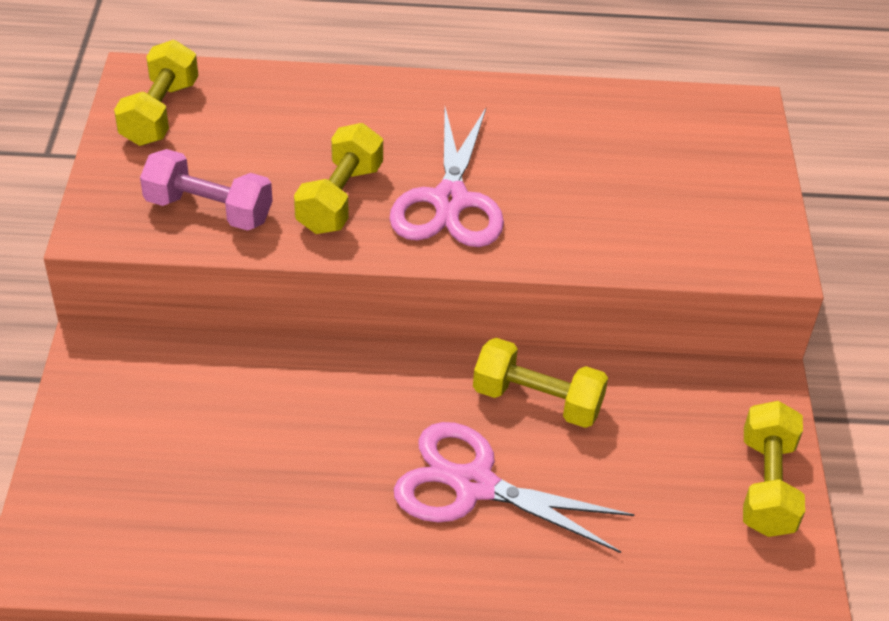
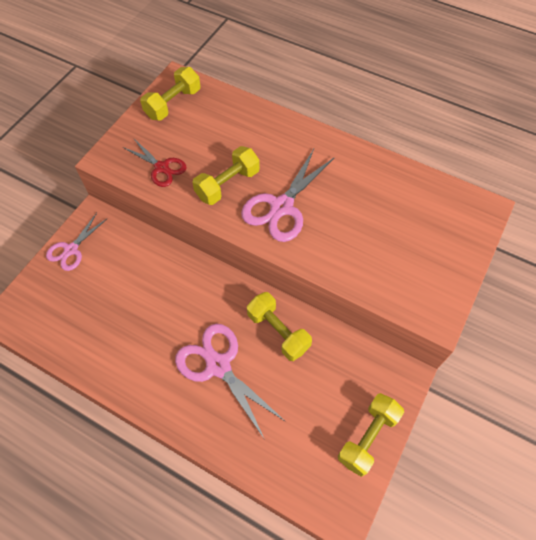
camera: 30 degrees right, 15 degrees up
pink dumbbell [140,149,272,231] -> red scissors [123,138,187,187]
none -> pink scissors [46,213,108,271]

